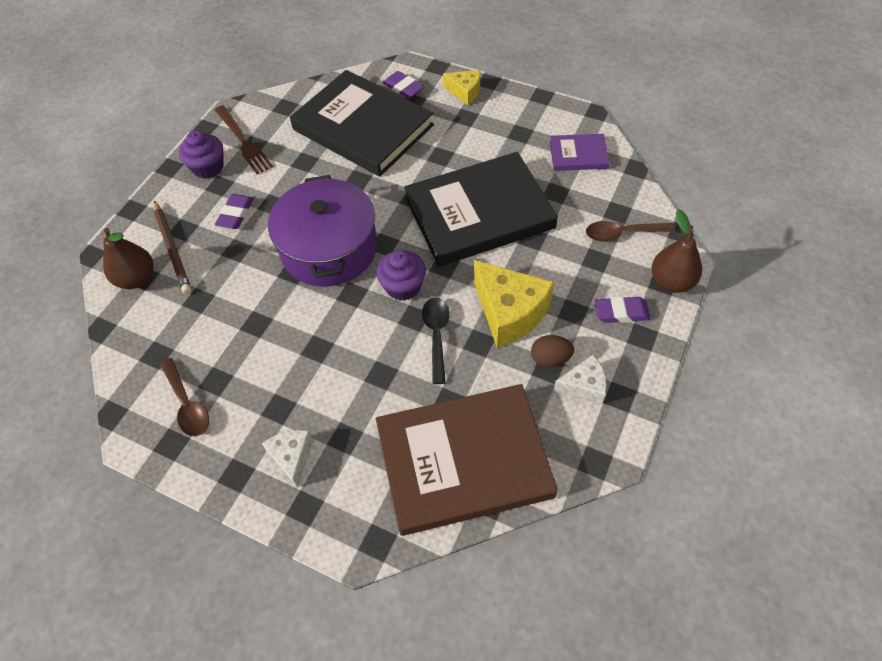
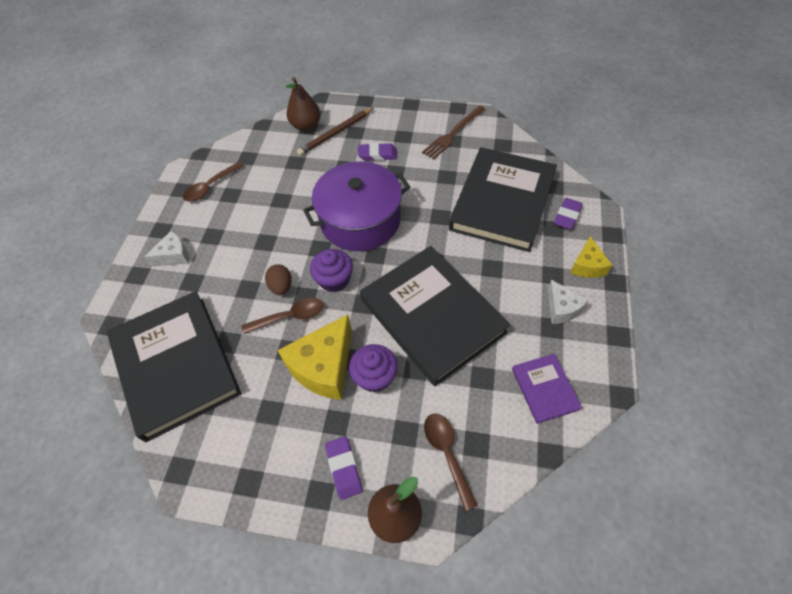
camera: 75 degrees right, 0 degrees up
purple cupcake [179,130,223,179] -> purple cupcake moved to [349,344,398,393]
brown book [376,384,558,536] -> black book [107,291,241,442]
black spoon [422,298,450,384] -> brown spoon [241,298,323,334]
brown egg [531,335,574,367] -> brown egg moved to [265,264,292,295]
white cheese [553,355,607,405] -> white cheese moved to [548,280,589,324]

